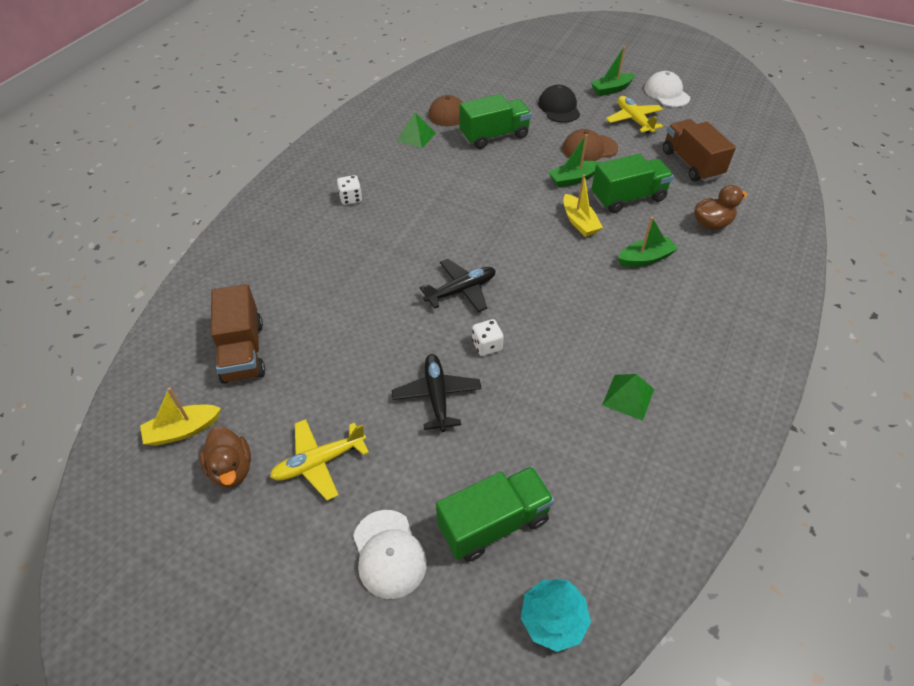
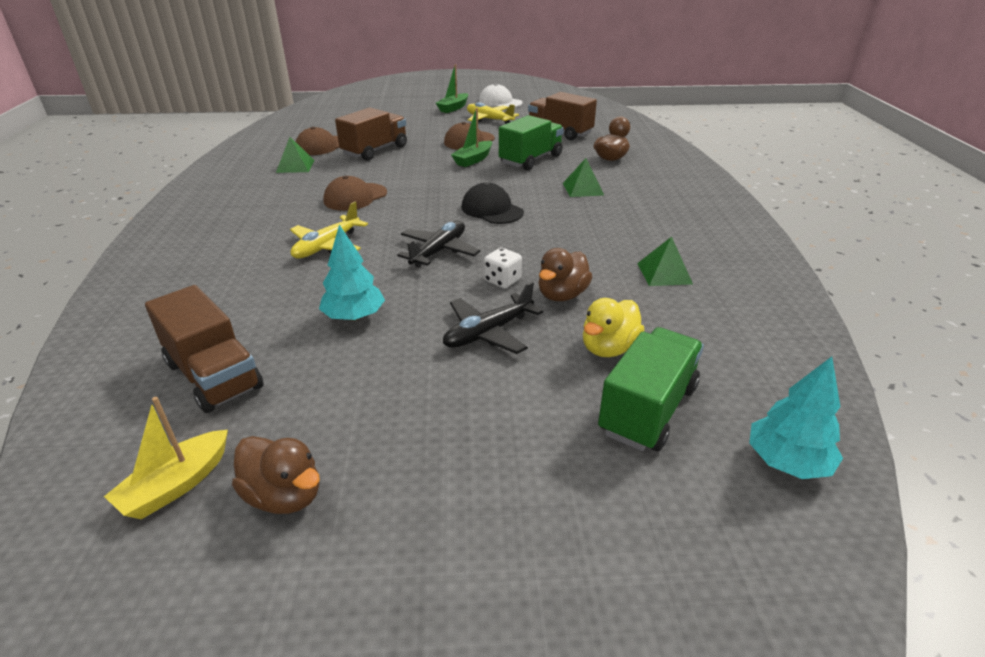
camera: 30 degrees left, 15 degrees down
yellow plane [270,419,369,501] -> yellow plane moved to [290,202,368,259]
white dice [337,175,362,205] -> none
white cap [353,510,427,599] -> none
black plane [392,354,481,432] -> black plane turned 90 degrees counterclockwise [443,282,543,354]
green truck [460,94,532,149] -> brown truck [335,107,407,161]
black cap [538,85,580,123] -> black cap moved to [462,183,524,224]
yellow boat [563,174,603,237] -> none
green boat [618,217,678,267] -> green pyramid [563,158,604,197]
none -> turquoise tree [319,225,385,321]
none -> brown cap [324,176,387,211]
none -> brown duck [538,248,592,301]
none -> yellow duck [583,298,645,357]

